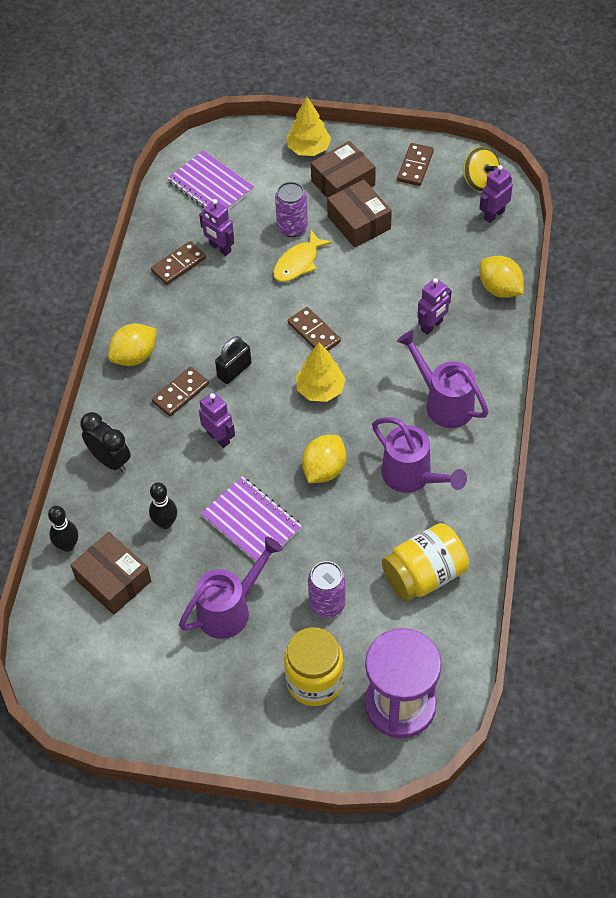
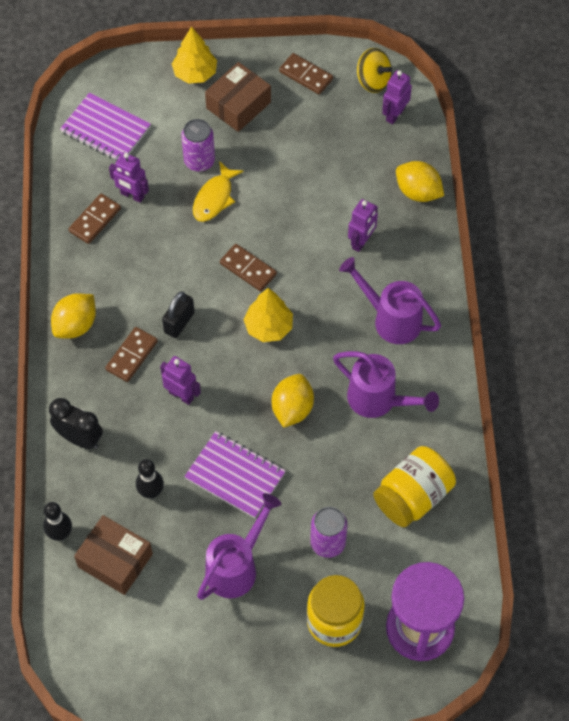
camera: 15 degrees left, 5 degrees up
brown box [327,179,392,248] -> none
brown domino [397,143,434,186] -> brown domino turned 60 degrees counterclockwise [279,53,333,95]

